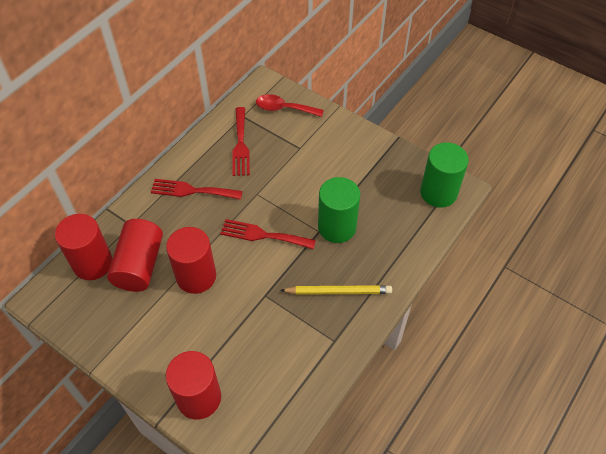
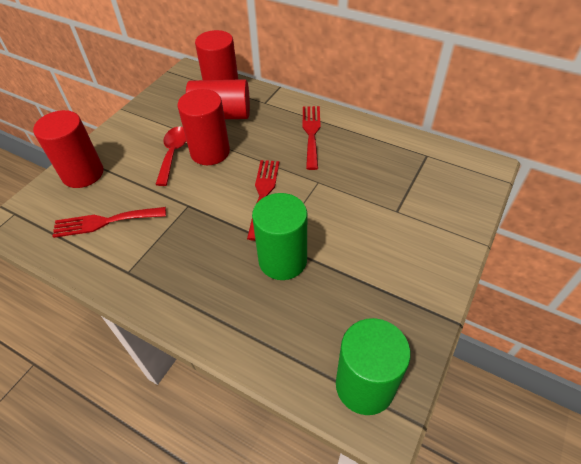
camera: 85 degrees right, 5 degrees down
red fork [232,107,250,176] -> red fork moved to [52,207,166,238]
red spoon [256,94,324,117] -> red spoon moved to [155,127,186,186]
yellow pencil [280,285,392,295] -> none

